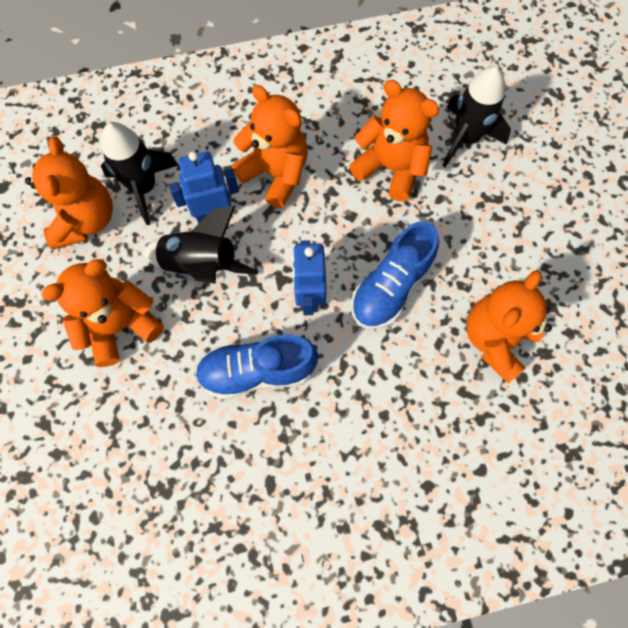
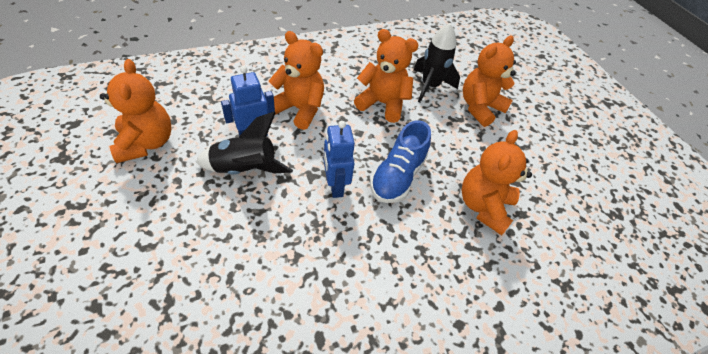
camera: 15 degrees left, 20 degrees down
orange teddy bear [41,259,164,367] -> orange teddy bear moved to [463,36,516,127]
black rocket [101,122,179,225] -> none
blue shoe [195,334,318,399] -> none

